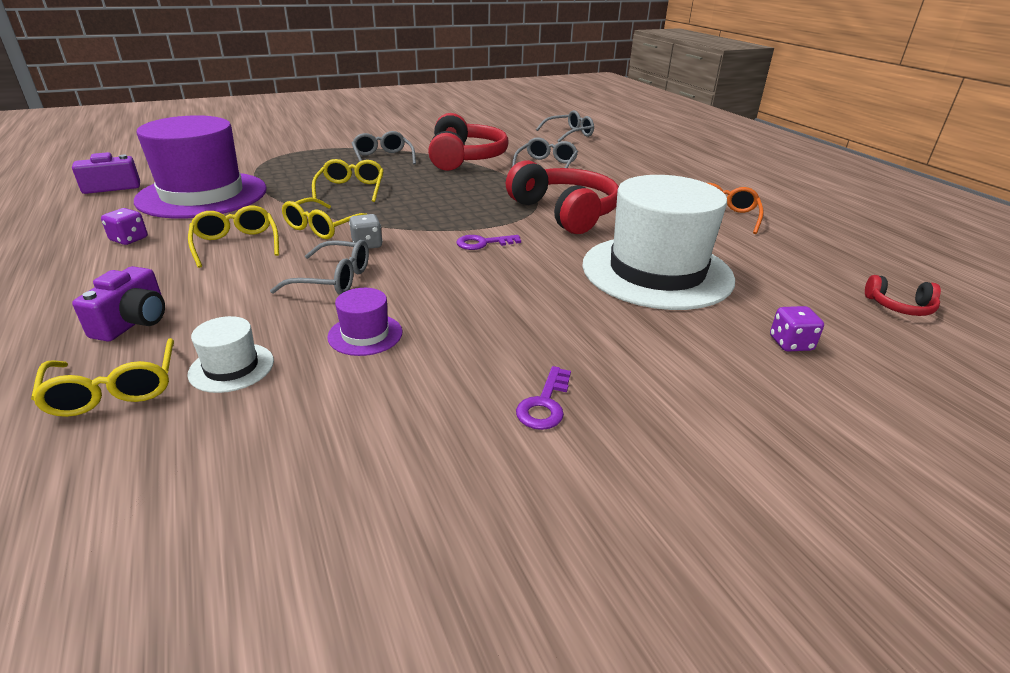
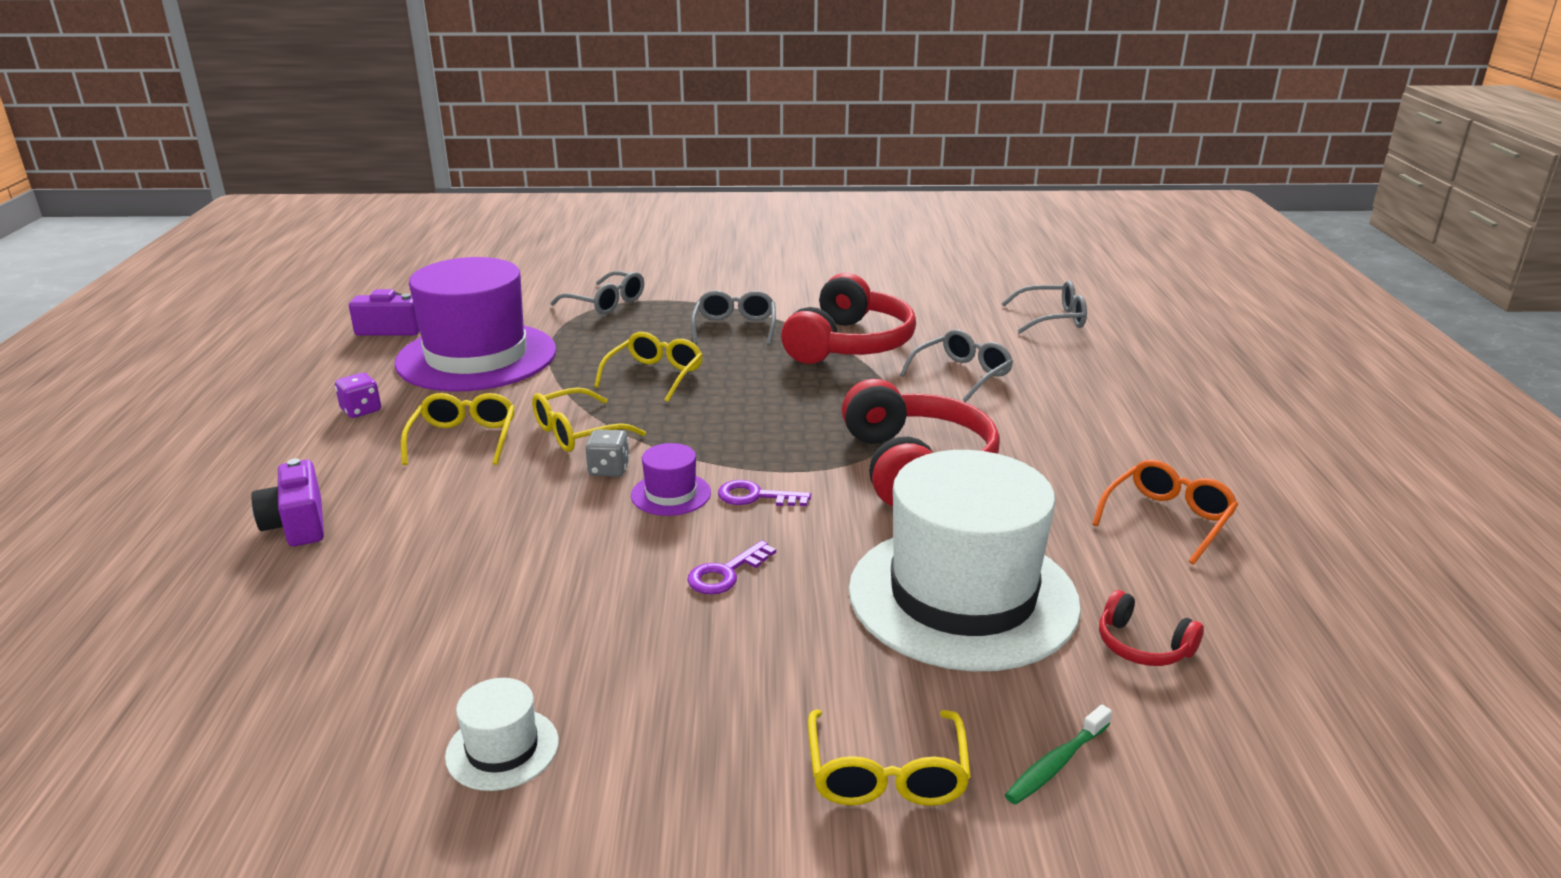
camera: 25 degrees right, 5 degrees down
yellow glasses [31,338,174,417] -> yellow glasses moved to [808,710,971,806]
purple camera [72,266,165,341] -> purple camera turned 120 degrees clockwise [251,458,324,546]
white hat [187,316,274,393] -> white hat moved to [445,678,559,791]
grey glasses [270,240,369,295] -> grey glasses moved to [551,271,644,315]
purple hat [327,288,402,356] -> purple hat moved to [631,443,711,516]
purple key [516,366,571,430] -> purple key moved to [687,540,776,594]
purple dice [770,306,824,351] -> green toothbrush [1005,705,1112,805]
red headphones [865,275,941,316] -> red headphones moved to [1099,590,1204,666]

